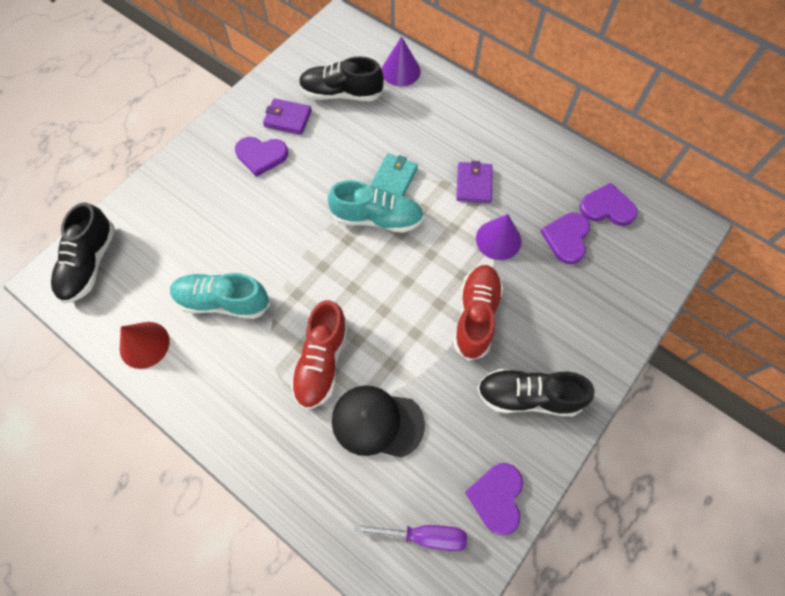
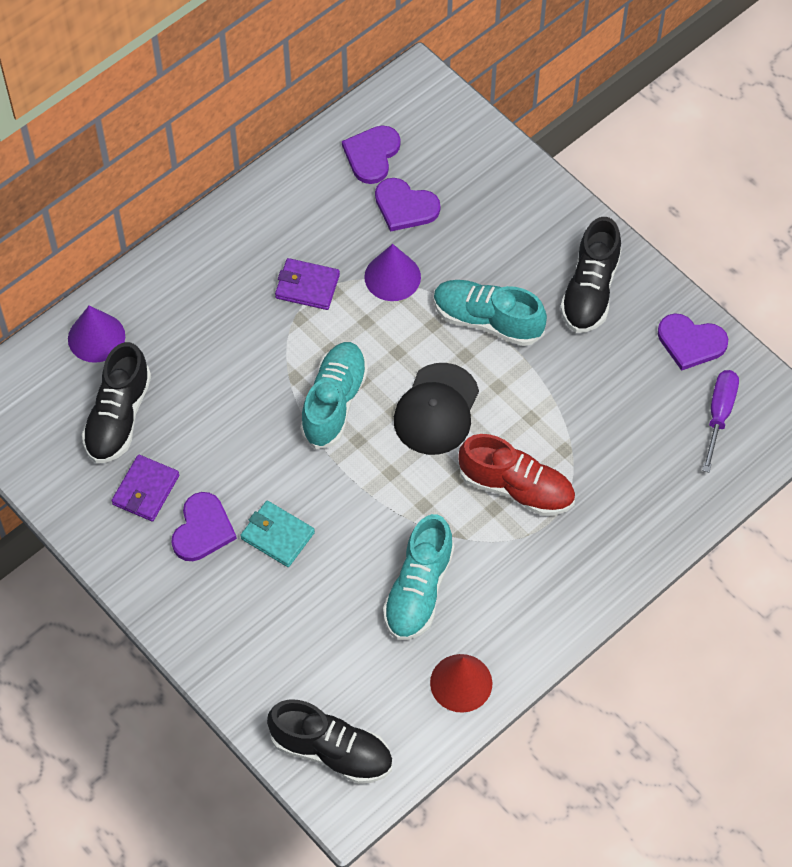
camera: 80 degrees left, 5 degrees down
black cap [332,386,425,458] -> black cap moved to [394,363,479,455]
turquoise wallet [370,153,418,197] -> turquoise wallet moved to [241,501,315,567]
red shoe [454,265,503,361] -> turquoise shoe [433,280,547,346]

